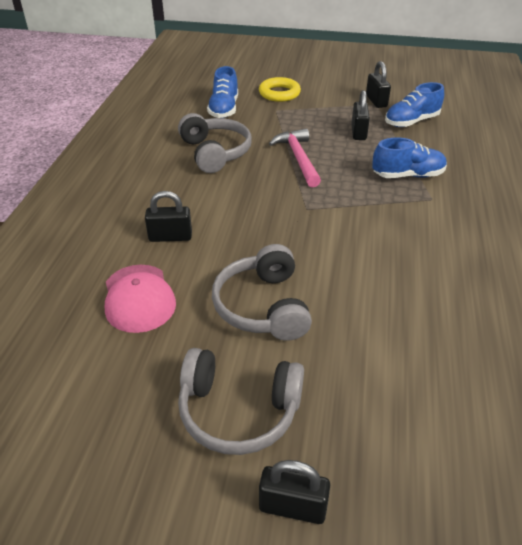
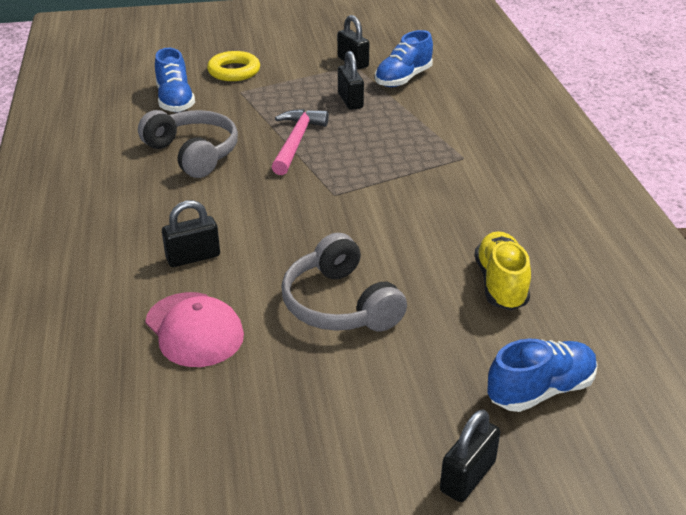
camera: 20 degrees left, 5 degrees down
grey headphones [178,348,304,455] -> none
black padlock [259,460,330,524] -> black padlock turned 45 degrees counterclockwise [440,410,500,502]
pink hammer [269,129,321,187] -> pink hammer turned 45 degrees clockwise [272,109,329,175]
blue shoe [372,138,447,178] -> blue shoe moved to [487,339,598,412]
none -> yellow shoe [475,231,531,310]

